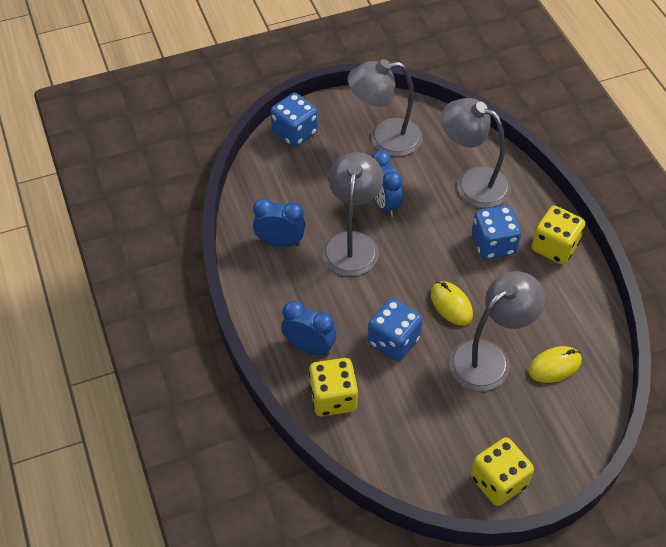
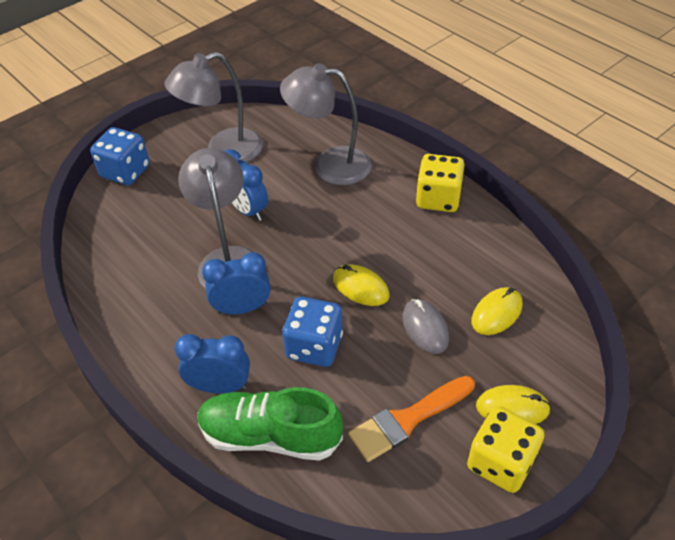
camera: 20 degrees left, 5 degrees down
blue clock [253,198,306,247] -> blue clock moved to [202,252,270,314]
yellow dice [309,358,358,416] -> green shoe [198,387,343,461]
grey lamp [449,271,545,391] -> grey mouse [403,299,449,354]
blue dice [472,205,521,259] -> none
none -> orange brush [348,376,475,462]
none -> yellow mouse [476,385,551,424]

